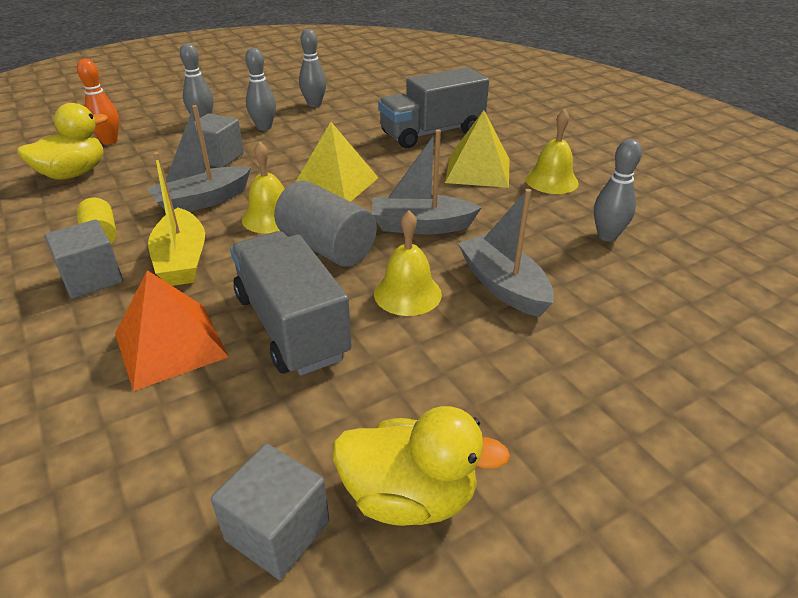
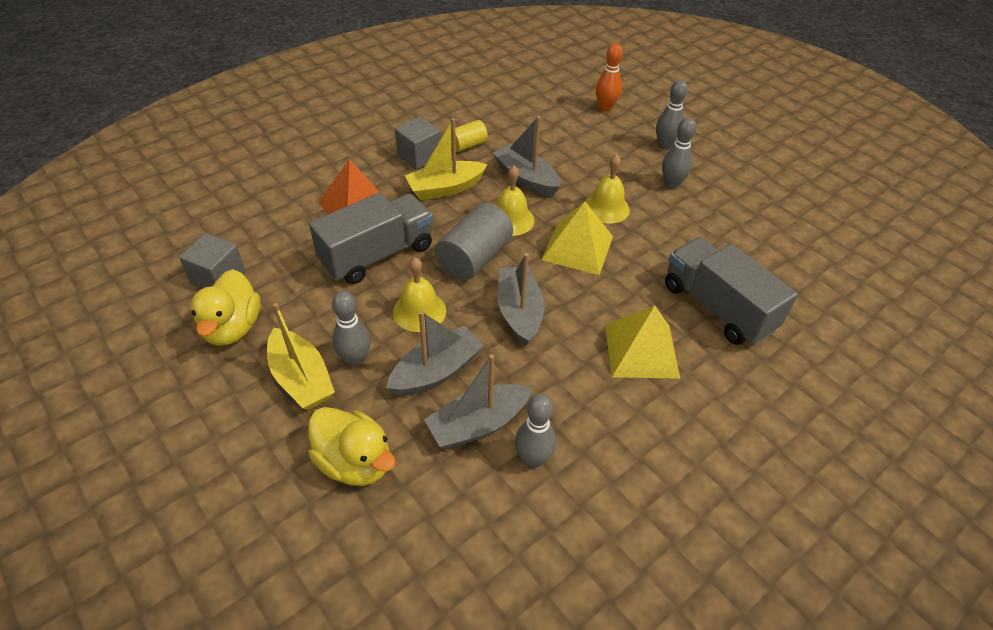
camera: 80 degrees right, 10 degrees up
yellow duck [17,103,108,180] -> yellow duck moved to [308,407,396,486]
grey cube [194,113,244,168] -> none
grey bowling pin [299,29,326,107] -> grey bowling pin moved to [332,291,371,367]
yellow bell [525,109,579,194] -> yellow bell moved to [585,154,630,224]
none -> yellow boat [267,303,335,410]
none -> grey boat [424,354,532,449]

